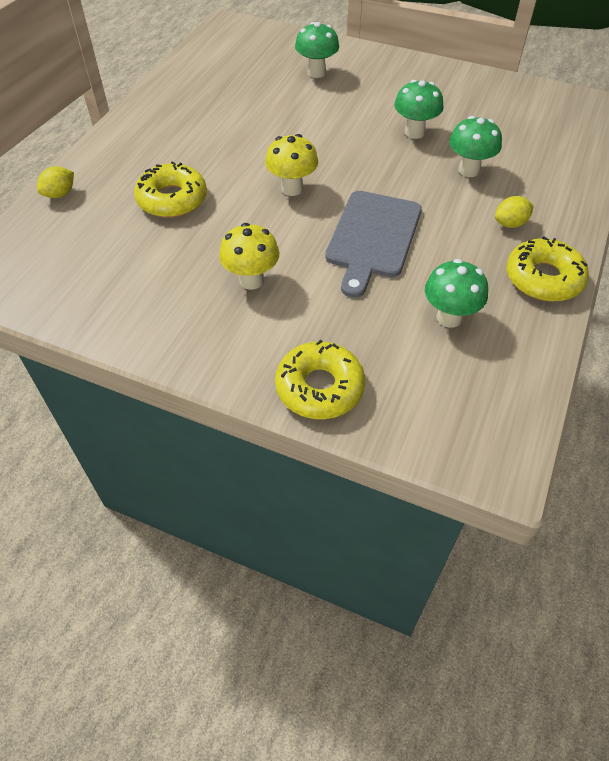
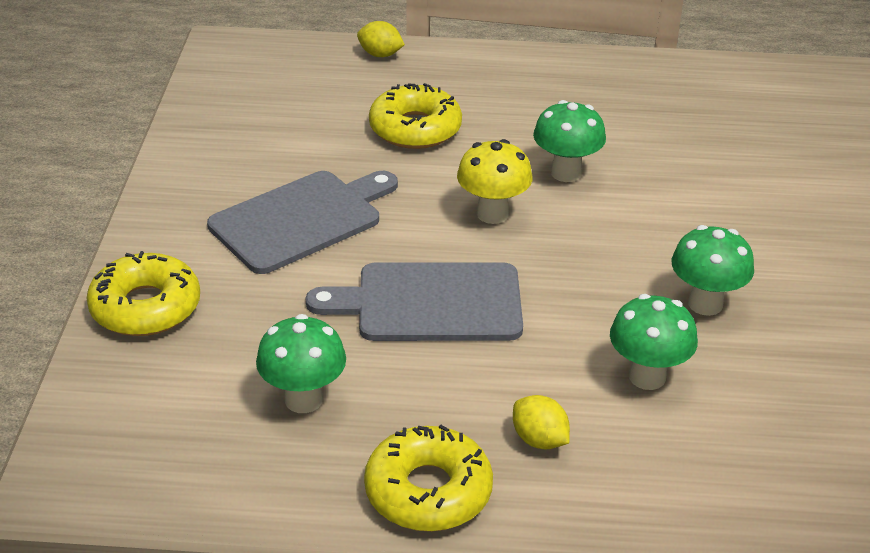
camera: 70 degrees right, 15 degrees down
yellow mushroom [219,223,279,290] -> grey cutting board [207,171,398,274]
green mushroom [295,22,339,78] -> green mushroom moved to [533,100,606,182]

